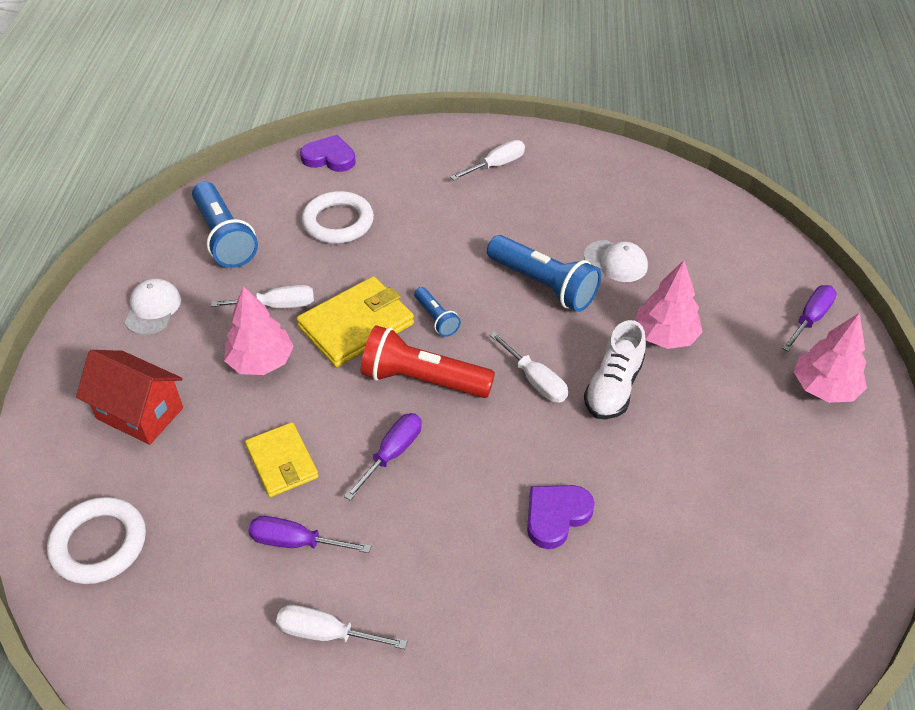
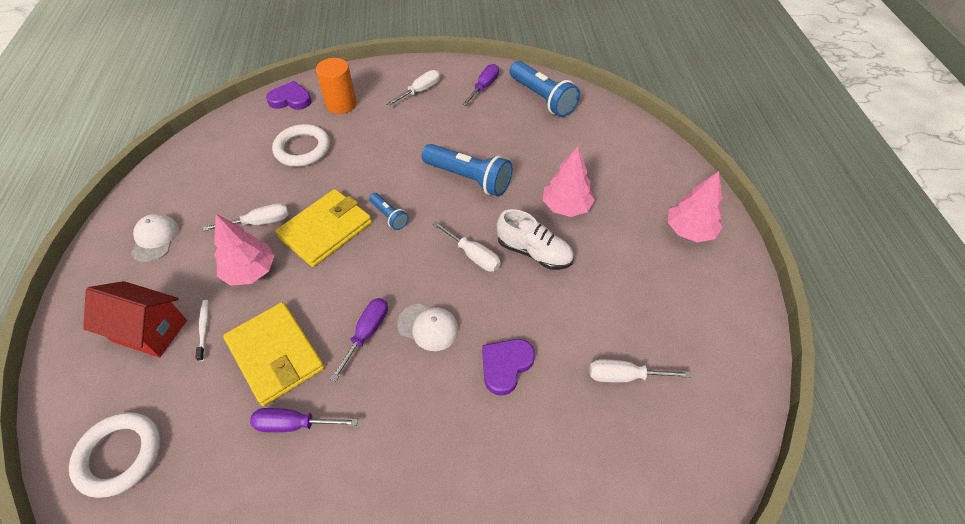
camera: 10 degrees left, 5 degrees up
blue flashlight [192,182,258,268] -> blue flashlight moved to [510,61,580,117]
yellow wallet [245,422,318,497] -> yellow wallet [223,302,325,406], size x1.53
white screwdriver [276,605,407,649] -> white screwdriver moved to [589,359,691,382]
red flashlight [361,325,495,398] -> none
white cap [584,240,648,282] -> white cap moved to [397,304,459,351]
white shoe [584,320,646,419] -> white shoe turned 75 degrees counterclockwise [497,209,574,270]
purple screwdriver [782,285,837,352] -> purple screwdriver moved to [462,64,499,106]
none -> white toothbrush [195,300,209,361]
none -> orange cylinder [316,58,357,114]

